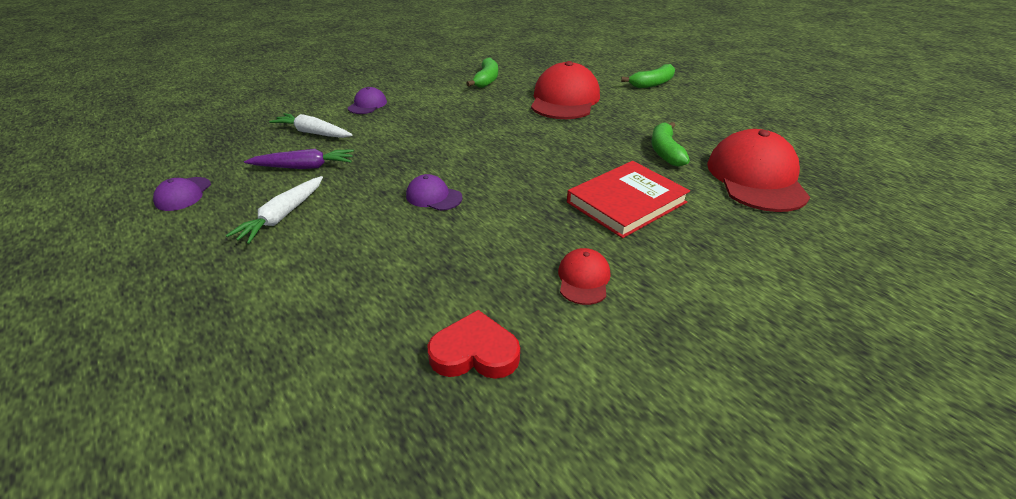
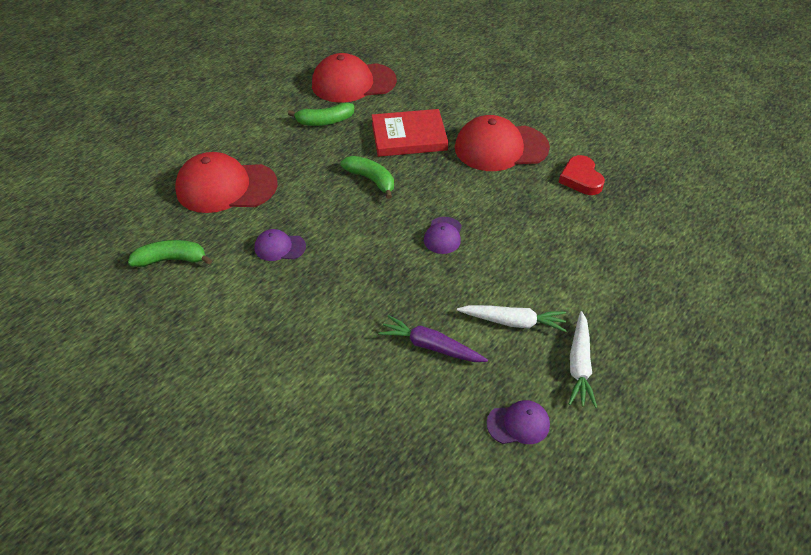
camera: 105 degrees left, 10 degrees up
purple carrot [244,149,354,169] -> purple carrot turned 45 degrees counterclockwise [378,315,488,362]
white carrot [269,113,353,138] -> white carrot moved to [569,311,597,408]
purple cap [348,87,387,114] -> purple cap moved to [255,229,306,261]
red cap [558,248,610,305] -> red cap [455,115,550,171], size x2.12
red book [567,161,690,238] -> red book turned 45 degrees counterclockwise [372,109,448,157]
green banana [621,64,675,88] -> green banana moved to [341,156,394,199]

